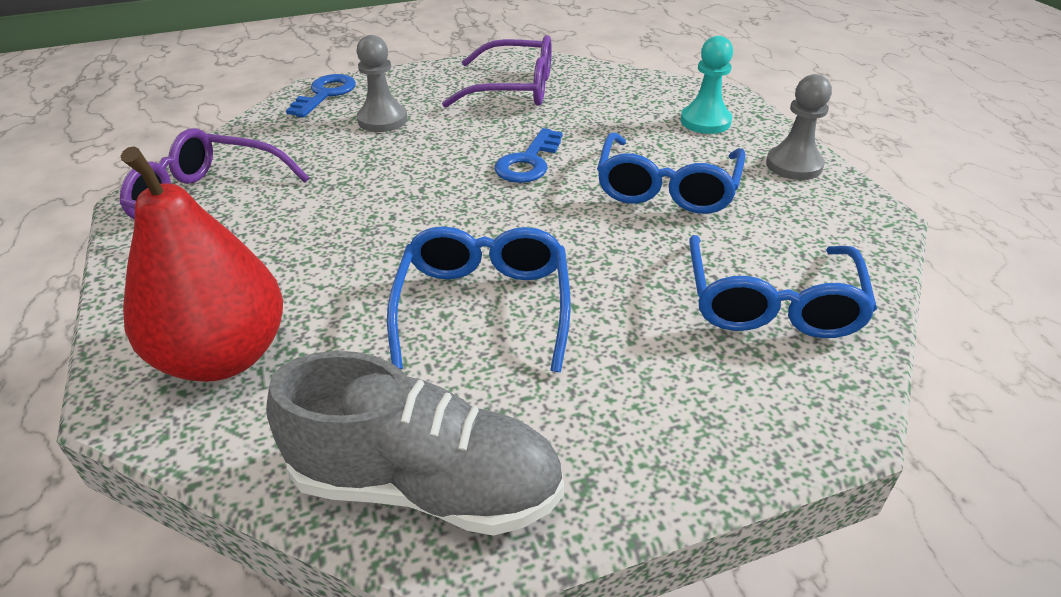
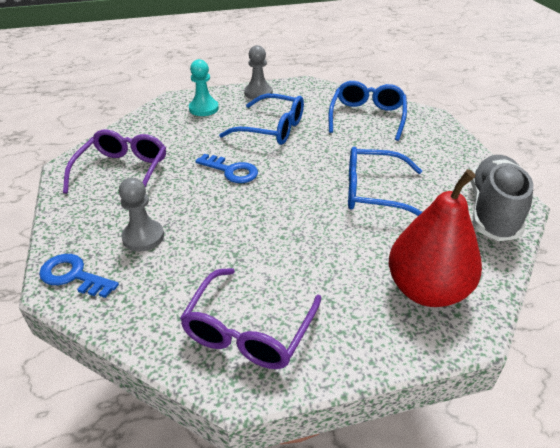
camera: 85 degrees left, 0 degrees up
blue glasses [689,235,877,338] -> blue glasses turned 90 degrees counterclockwise [329,81,407,141]

